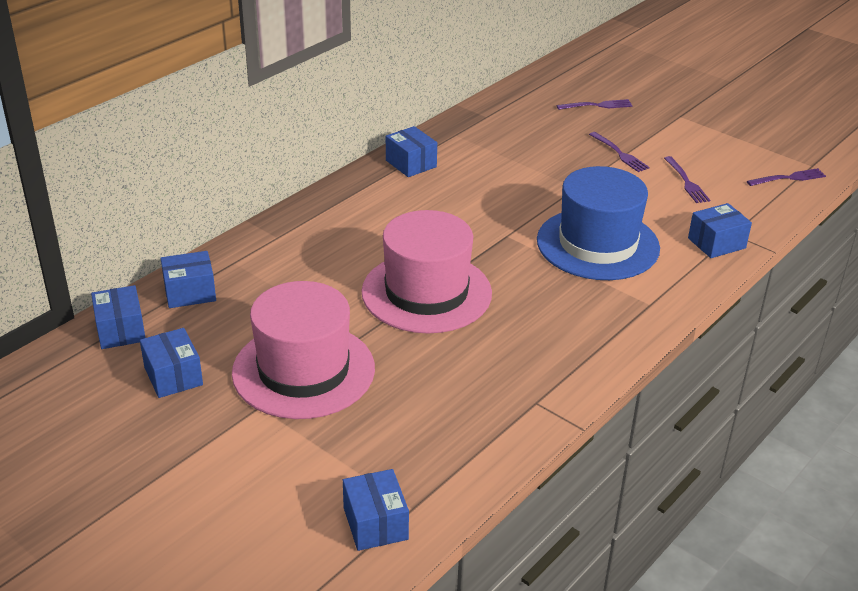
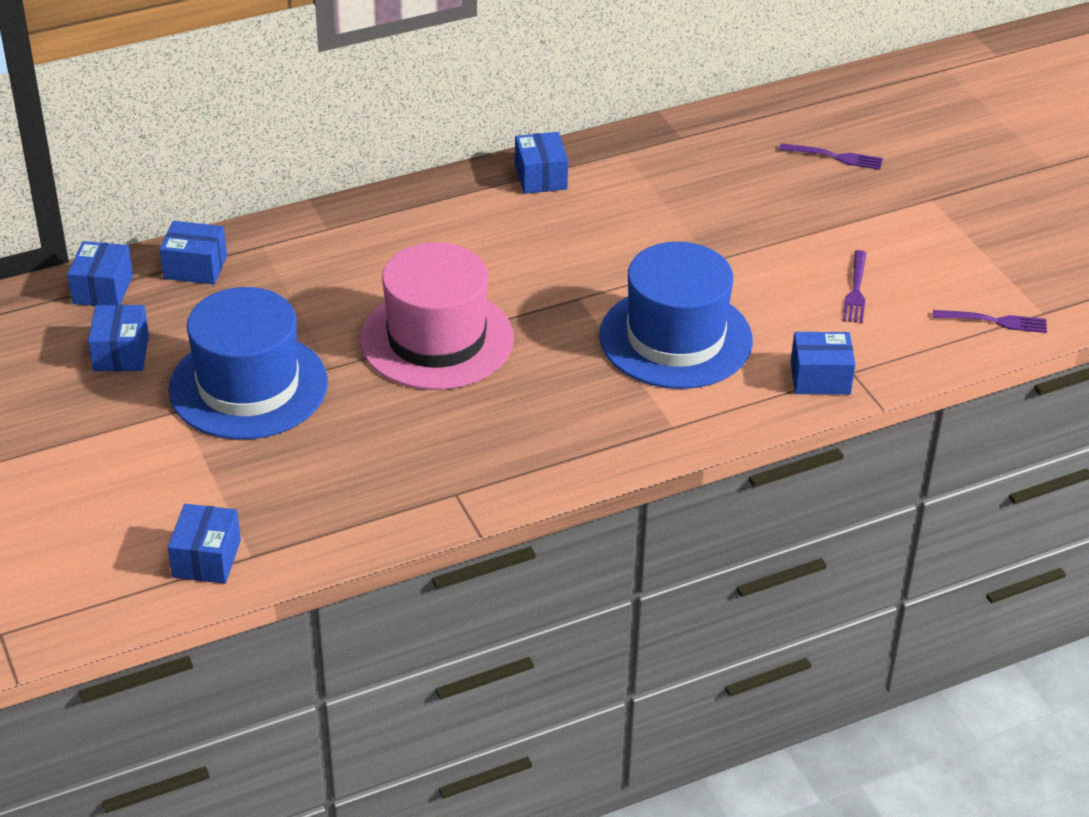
camera: 25 degrees right, 5 degrees up
pink hat [232,281,375,419] -> blue hat [168,287,328,440]
purple fork [589,132,650,172] -> none

